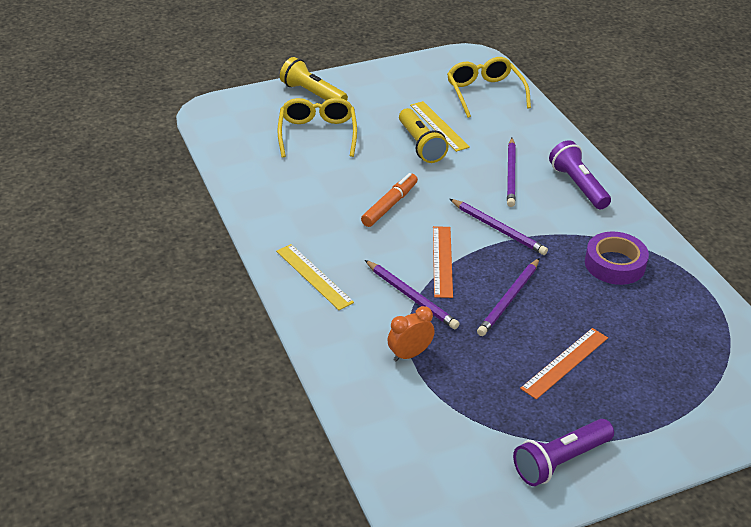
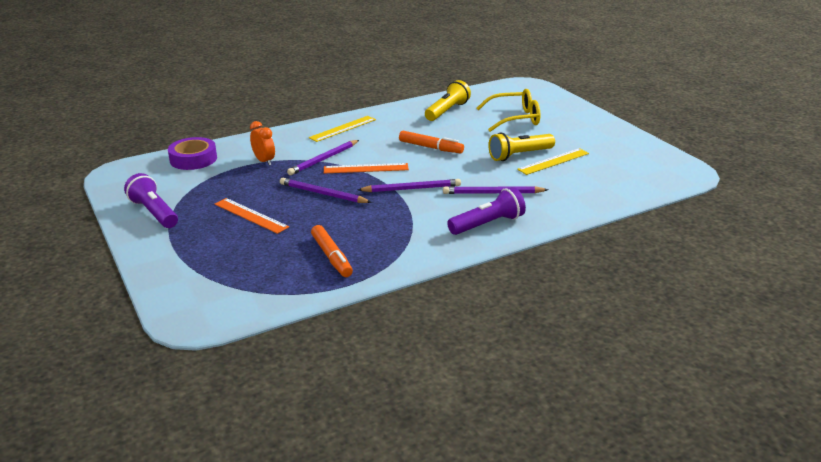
camera: 85 degrees right, 10 degrees down
yellow flashlight [280,57,348,100] -> yellow flashlight moved to [425,80,471,121]
yellow glasses [447,57,531,118] -> none
purple pencil [450,199,548,255] -> purple pencil turned 135 degrees counterclockwise [358,179,461,192]
purple tape [585,231,649,285] -> purple tape moved to [168,137,217,170]
none -> orange marker [311,225,353,277]

